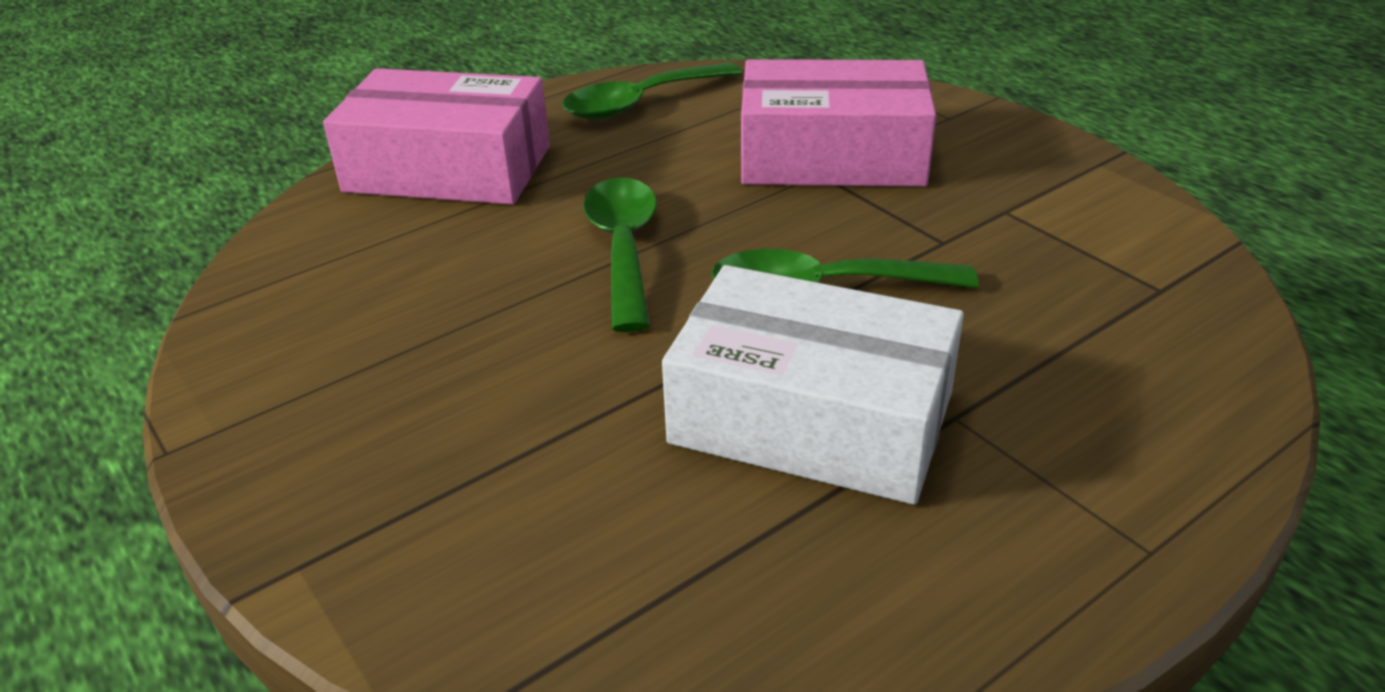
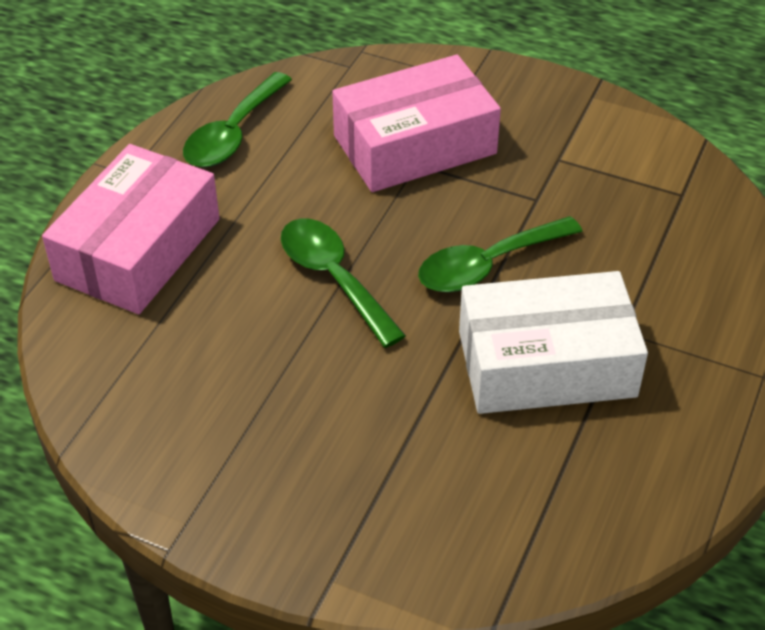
camera: 30 degrees left, 10 degrees up
pink box [323,68,550,205] -> pink box turned 45 degrees counterclockwise [42,144,220,314]

